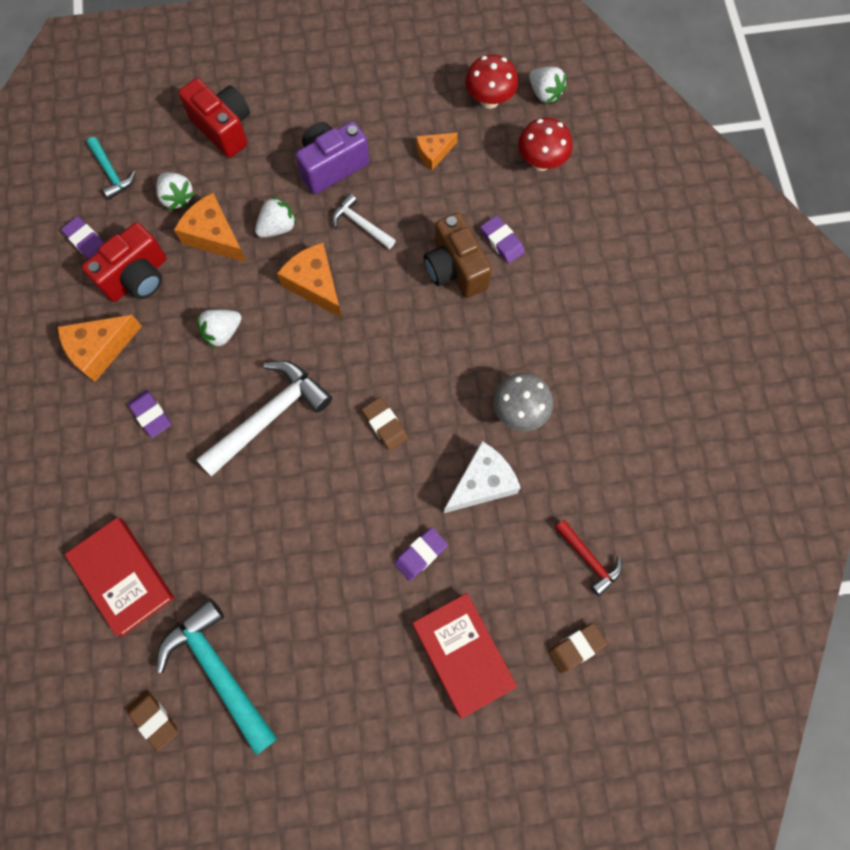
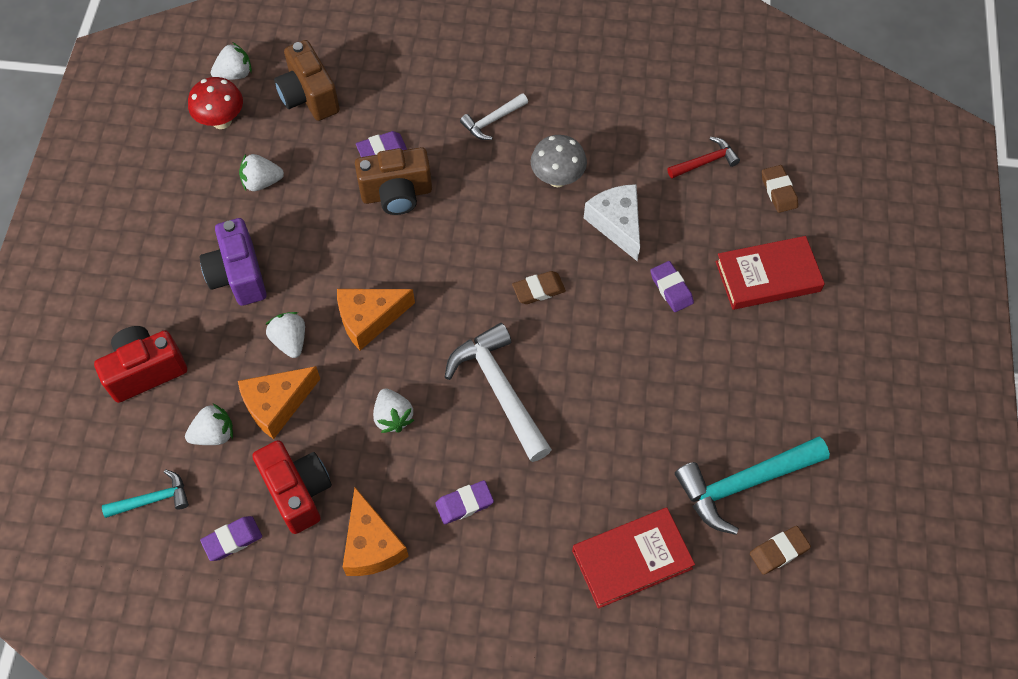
camera: 75 degrees left, 10 degrees down
white hammer [332,193,396,249] -> white hammer moved to [460,93,528,140]
orange cheese [416,133,458,170] -> white strawberry [239,154,284,191]
red mushroom [518,118,573,171] -> brown camera [274,40,340,121]

